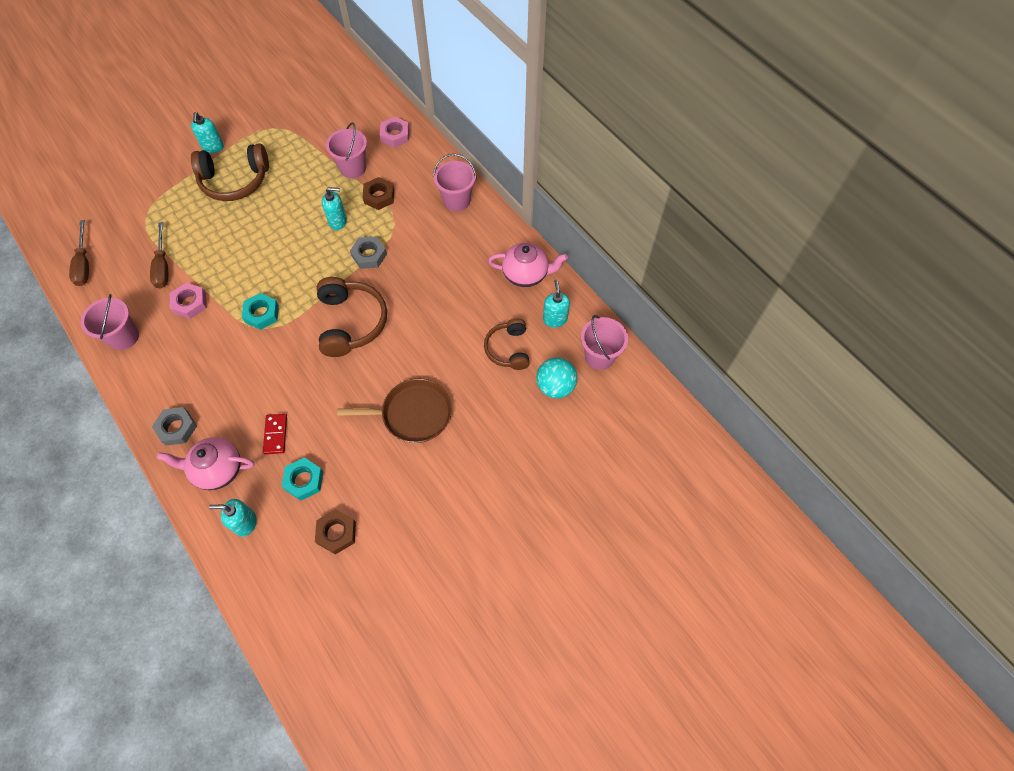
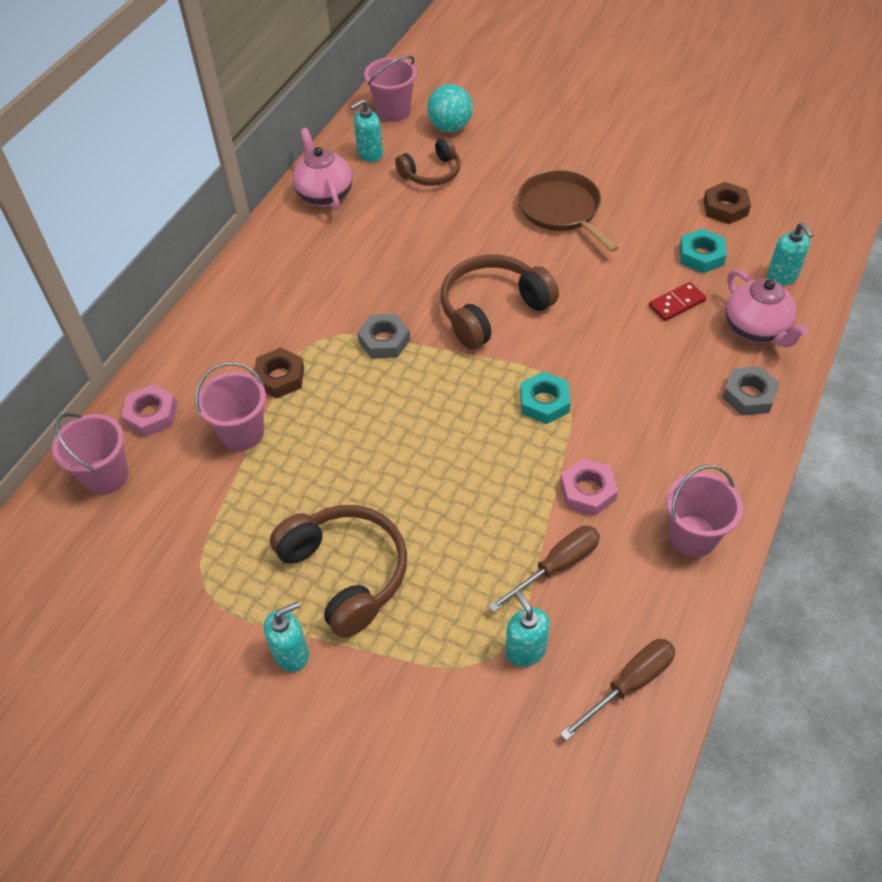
camera: 115 degrees left, 10 degrees down
turquoise soap dispenser [322,187,347,230] -> turquoise soap dispenser moved to [505,591,550,667]
pink bucket [433,154,476,211] -> pink bucket moved to [52,413,129,495]

